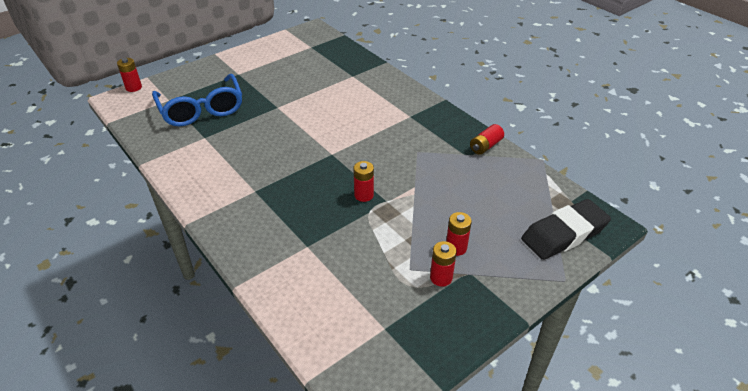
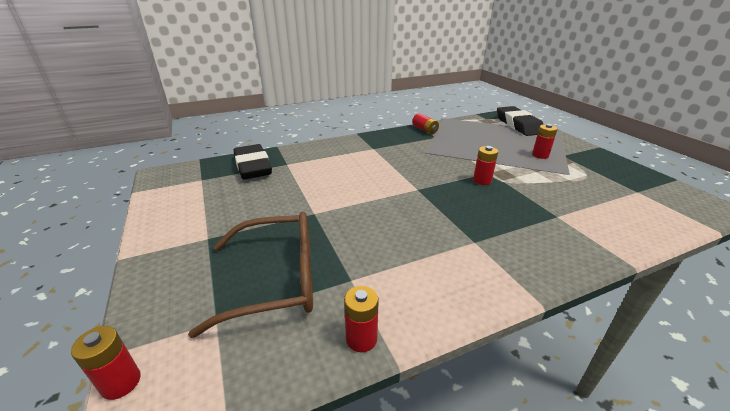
camera: 75 degrees left, 10 degrees down
blue glasses [152,74,242,126] -> brown glasses [188,212,313,338]
red battery [430,241,457,287] -> red battery moved to [344,286,379,352]
none -> black eraser [233,144,272,179]

